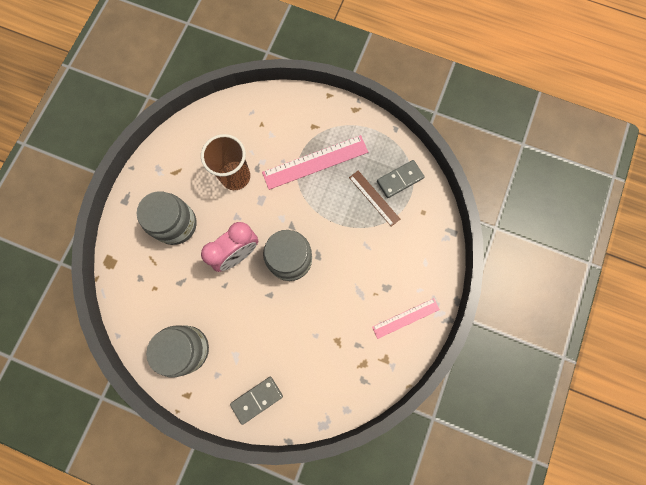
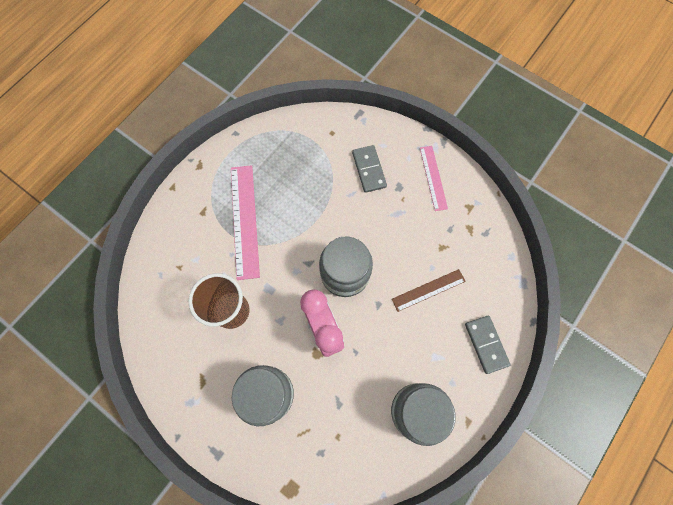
camera: 75 degrees left, 5 degrees down
brown ruler [349,171,400,227] -> brown ruler moved to [392,269,466,312]
grey domino [377,160,425,198] -> grey domino moved to [352,145,387,193]

